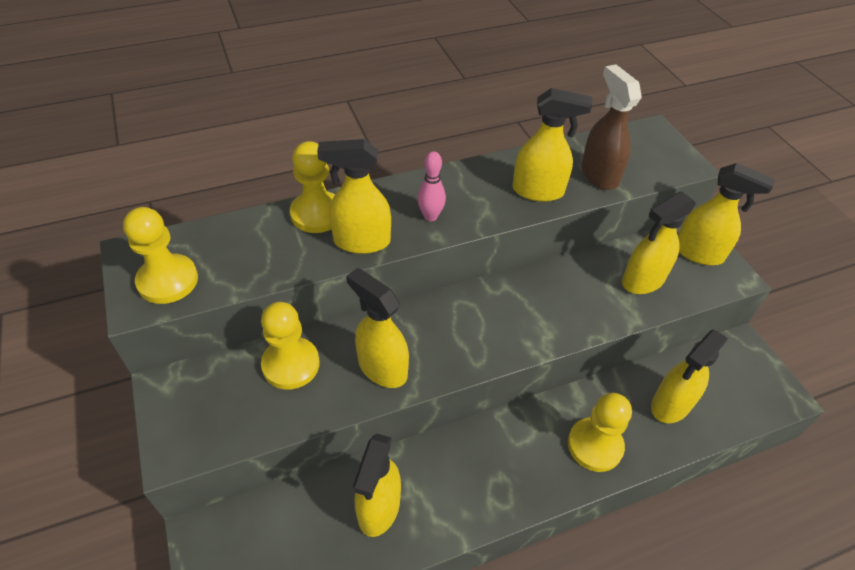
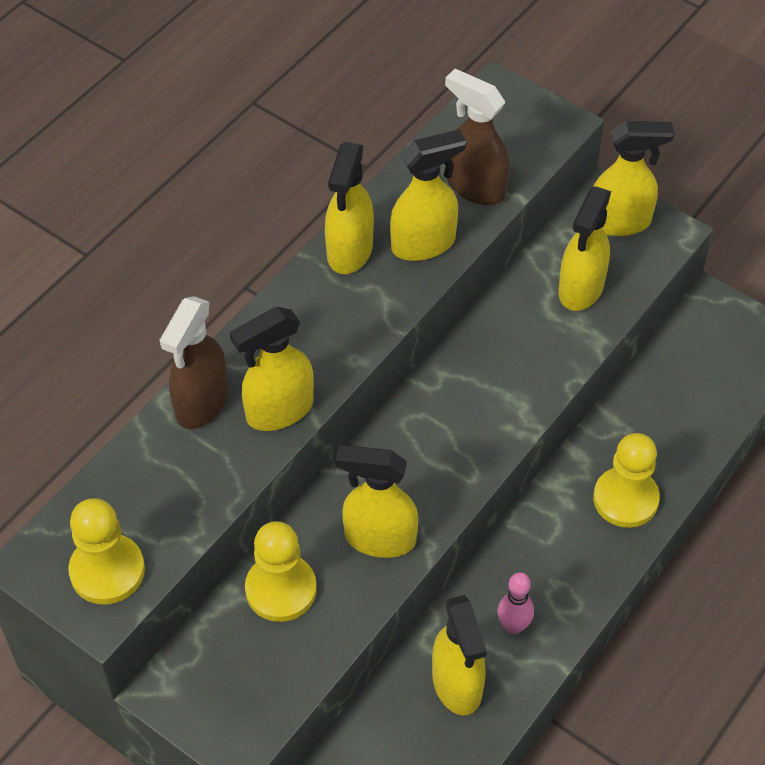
camera: 30 degrees left, 5 degrees up
yellow pawn [290,141,335,233] -> brown spray bottle [160,296,228,429]
pink bowling pin [417,151,446,221] -> pink bowling pin moved to [497,572,534,634]
yellow spray bottle [651,330,729,423] -> yellow spray bottle moved to [325,142,374,274]

